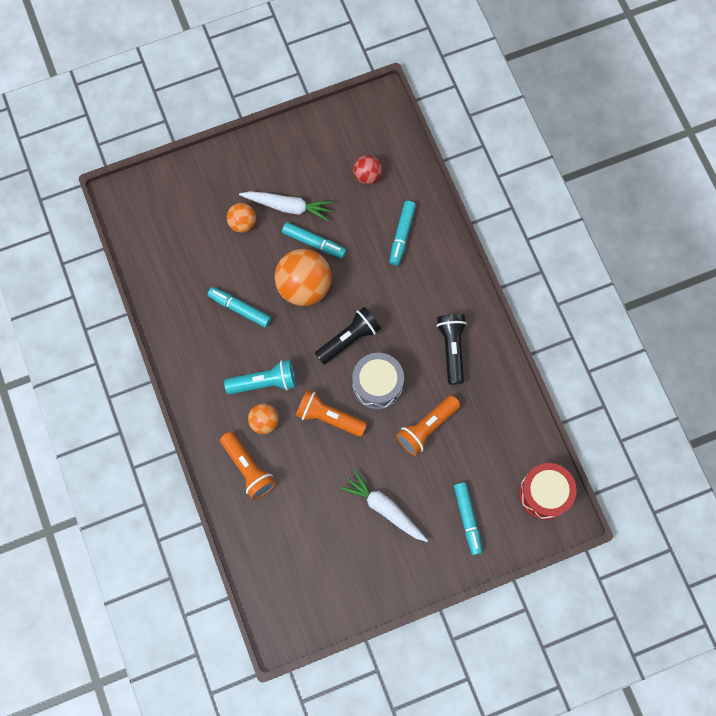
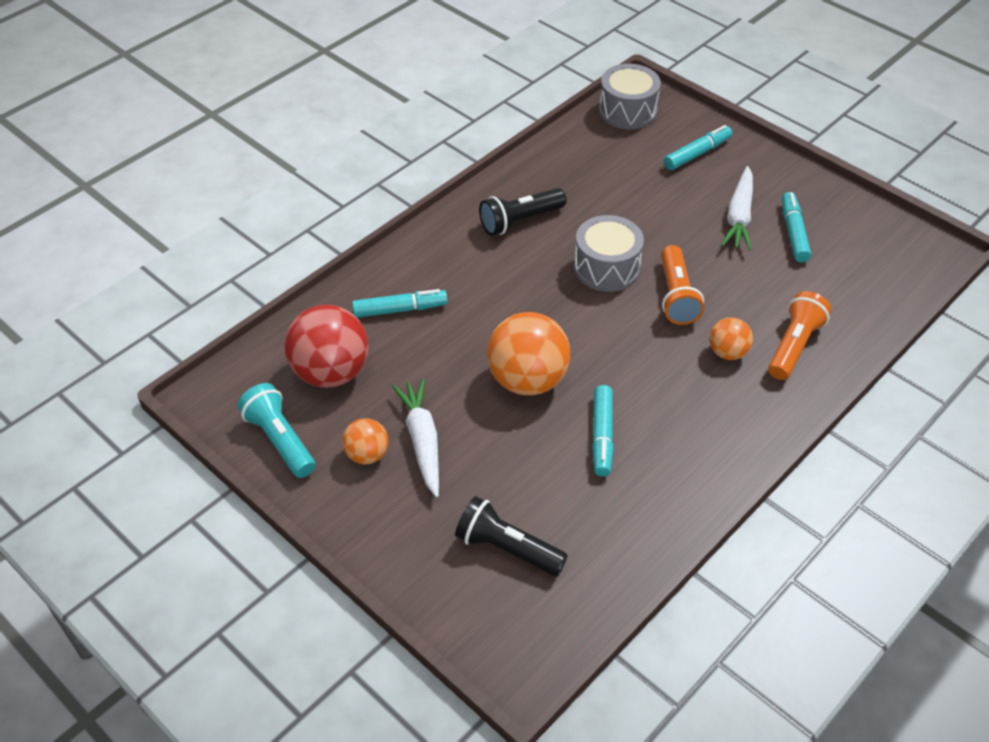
camera: 115 degrees left, 25 degrees down
turquoise flashlight [224,360,296,395] -> turquoise flashlight moved to [238,383,316,478]
orange ball [227,203,256,233] -> orange ball moved to [342,418,388,464]
turquoise marker [282,222,347,259] -> turquoise marker moved to [782,192,811,262]
black flashlight [315,307,381,365] -> black flashlight moved to [455,496,568,576]
red ball [353,155,382,184] -> red ball [285,305,368,388], size x1.89
orange flashlight [396,395,460,456] -> none
red drum [519,463,577,520] -> grey drum [599,64,661,129]

